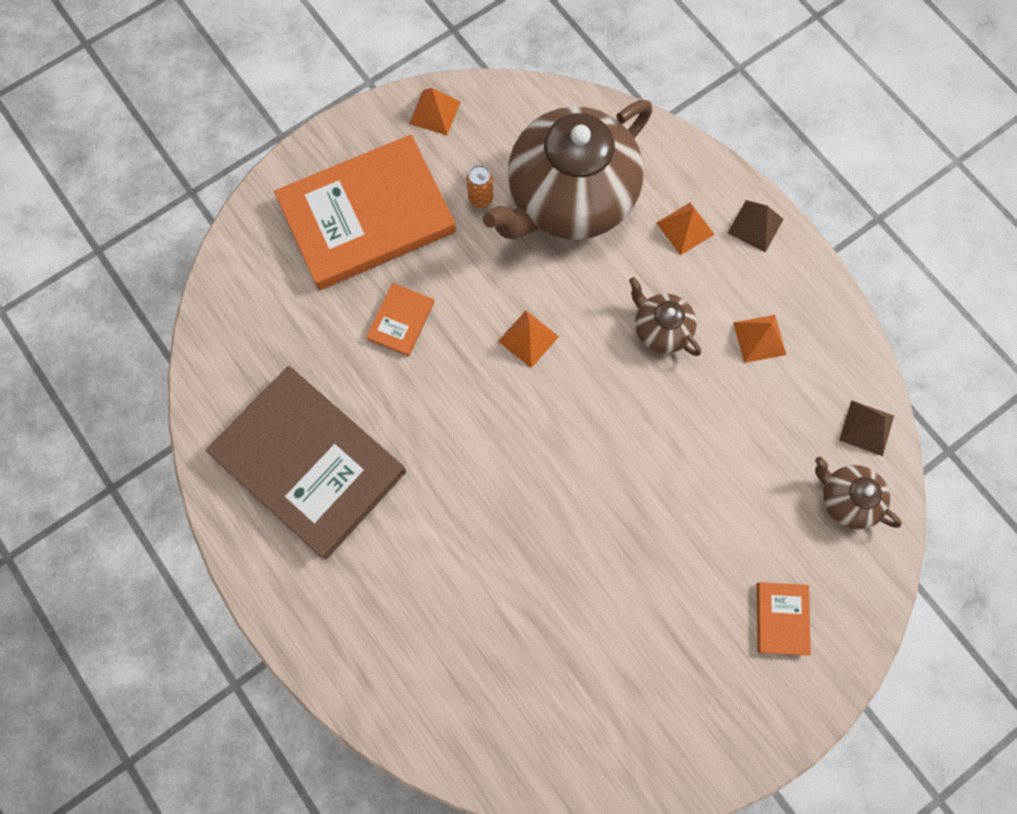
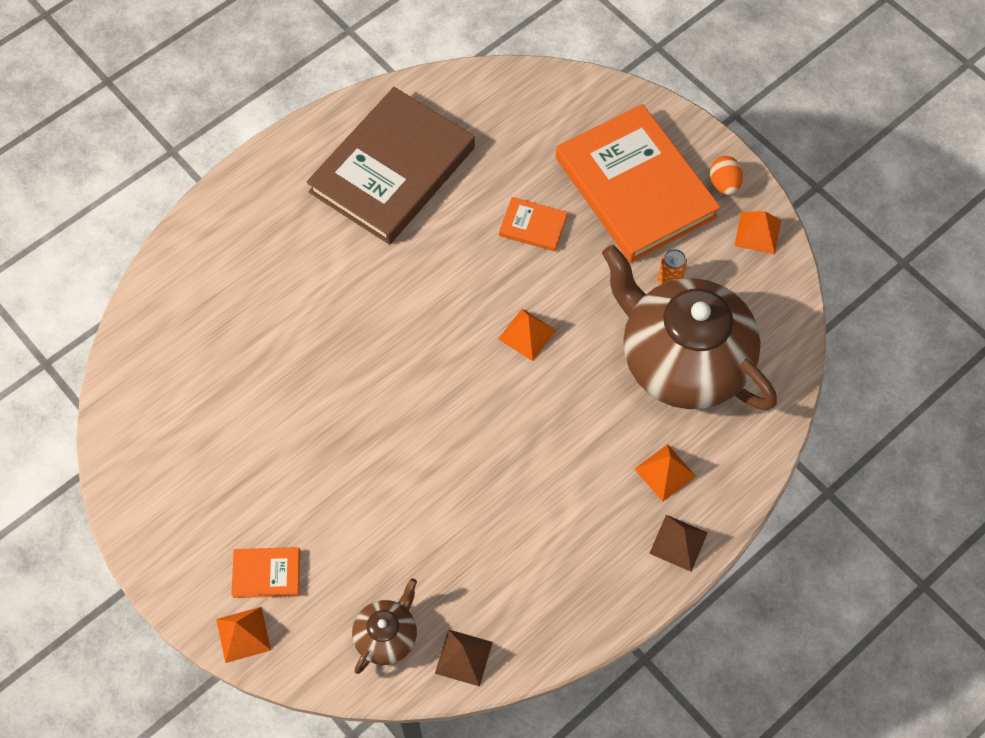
camera: 85 degrees right, 10 degrees down
brown teapot [629,277,701,356] -> none
orange pyramid [733,315,787,363] -> orange pyramid moved to [216,607,271,663]
none -> orange egg [710,156,743,195]

